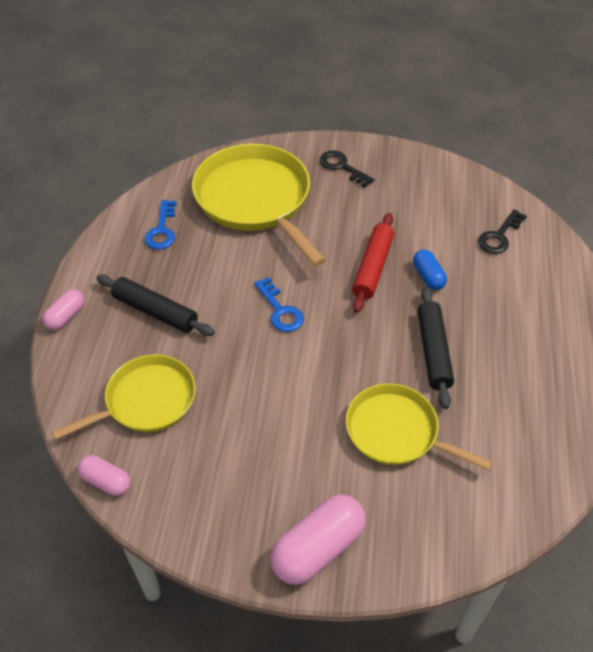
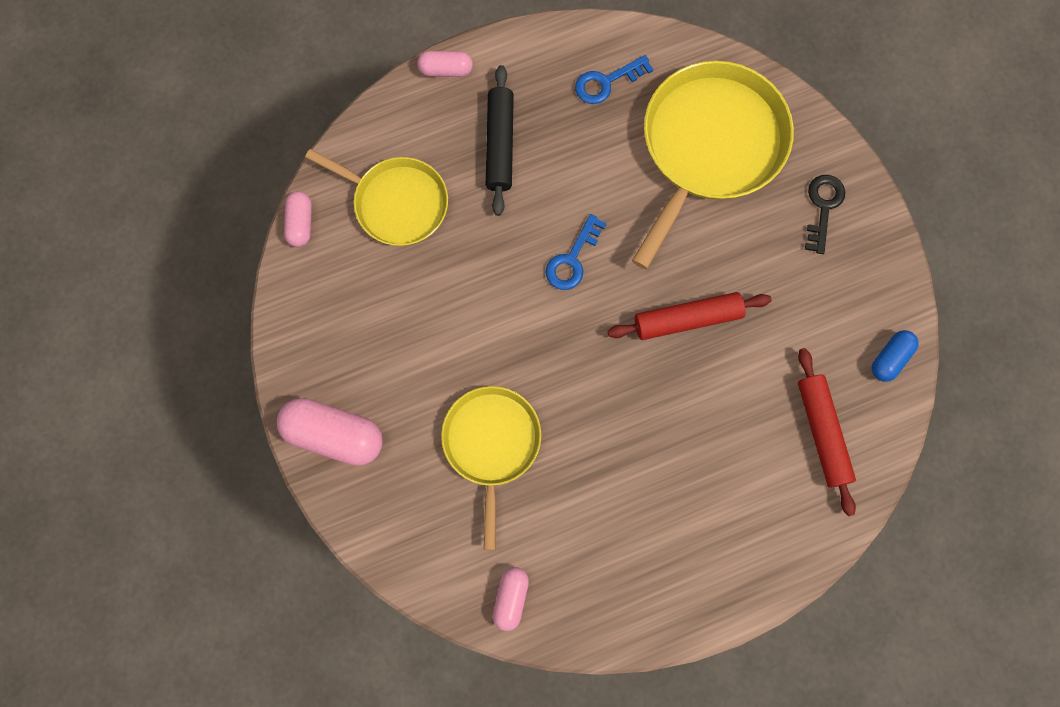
camera: 60 degrees right, 25 degrees up
blue capsule [413,250,447,290] -> blue capsule moved to [872,330,919,382]
black rolling pin [418,287,454,409] -> none
black key [478,209,527,254] -> red rolling pin [798,348,856,516]
none -> pink capsule [493,567,529,631]

